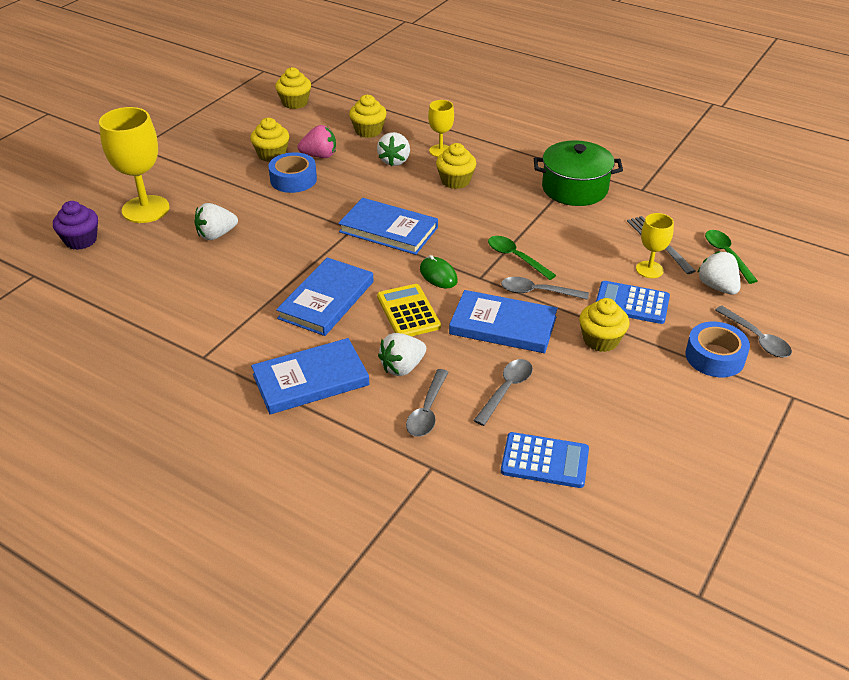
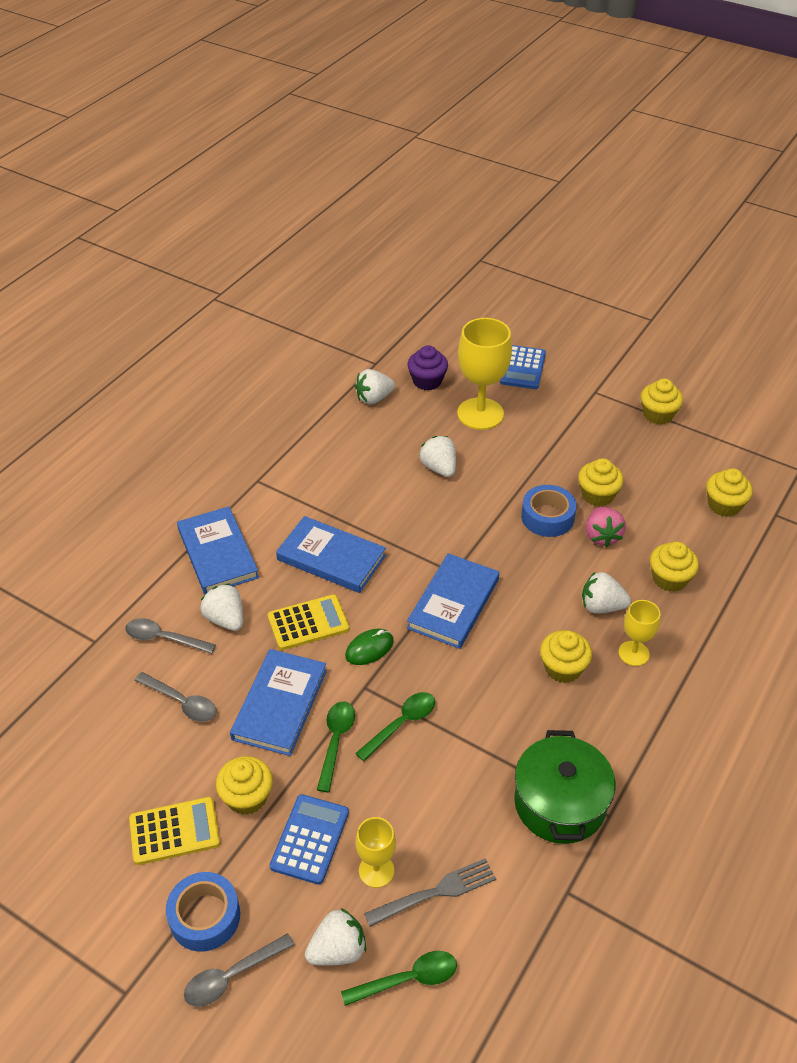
camera: 90 degrees right, 5 degrees up
grey spoon [501,277,589,300] -> green spoon [317,702,355,792]
blue calculator [501,432,589,488] -> blue calculator moved to [500,345,546,389]
none -> yellow calculator [129,797,220,865]
none -> white strawberry [355,369,395,405]
none -> yellow cupcake [641,379,683,425]

